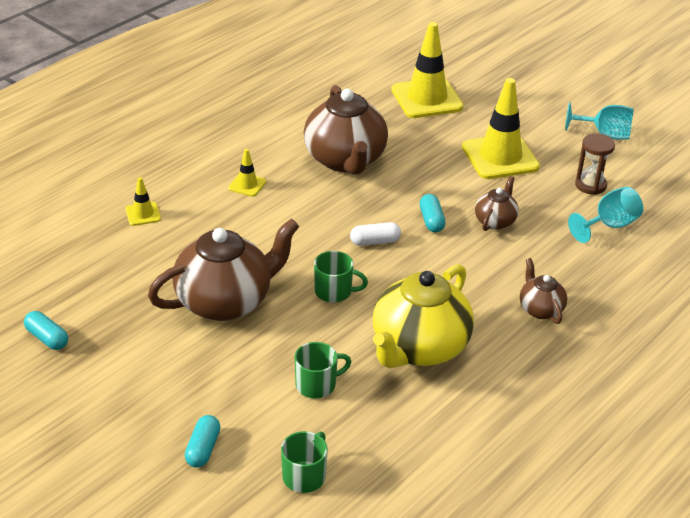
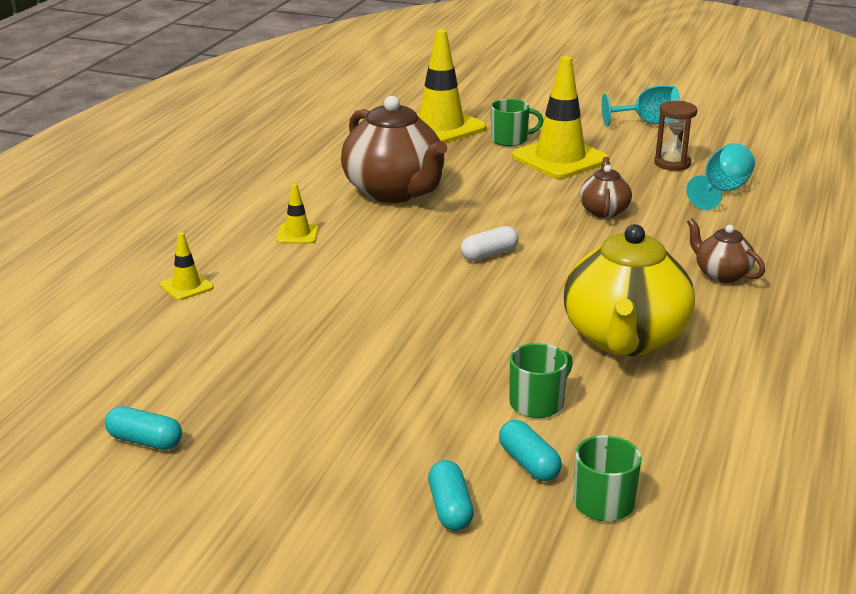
camera: 20 degrees left, 10 degrees down
brown teapot [148,218,299,321] -> none
green mug [314,251,368,303] -> green mug moved to [491,99,543,147]
turquoise capsule [420,194,445,232] -> turquoise capsule moved to [499,420,562,481]

